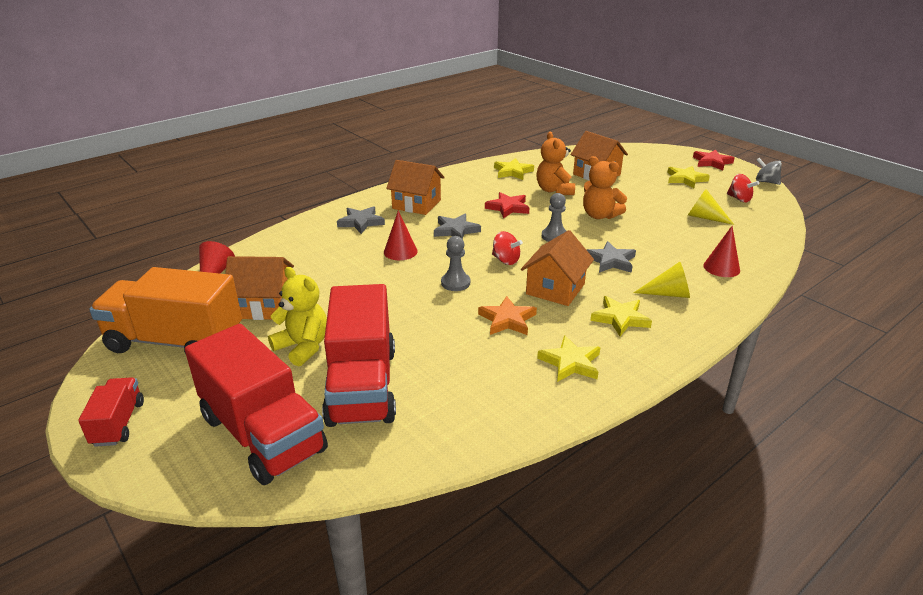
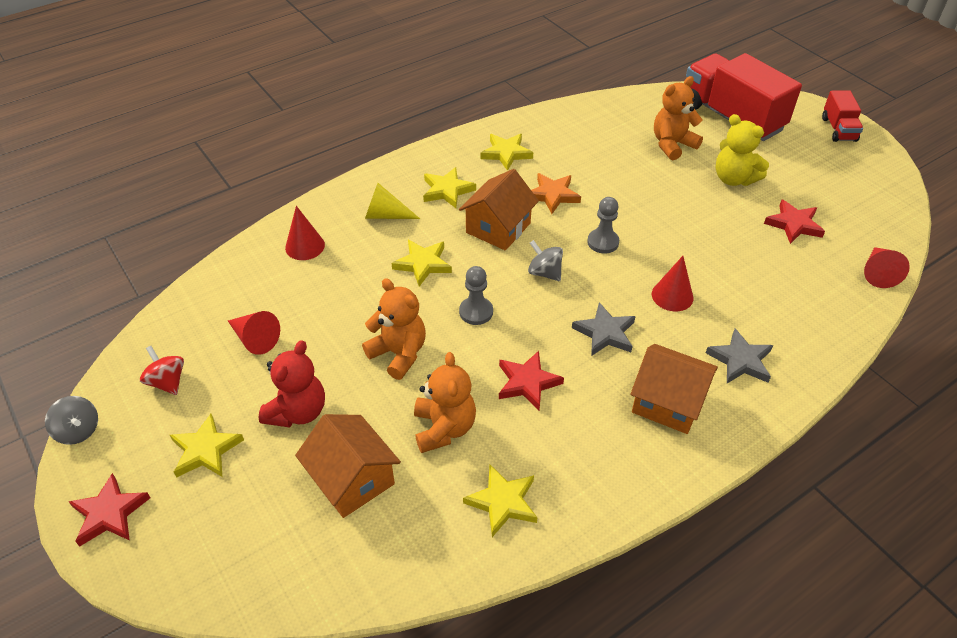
camera: 175 degrees left, 15 degrees up
orange truck [89,267,242,354] -> none
orange house [225,256,294,320] -> red star [764,200,825,244]
red truck [322,284,396,427] -> orange teddy bear [654,76,703,160]
red spinning top [492,231,523,265] -> grey spinning top [528,240,563,281]
grey star [587,241,636,273] -> yellow star [391,240,452,286]
yellow cone [688,189,734,225] -> red cone [228,311,280,355]
none -> red teddy bear [259,340,325,427]

